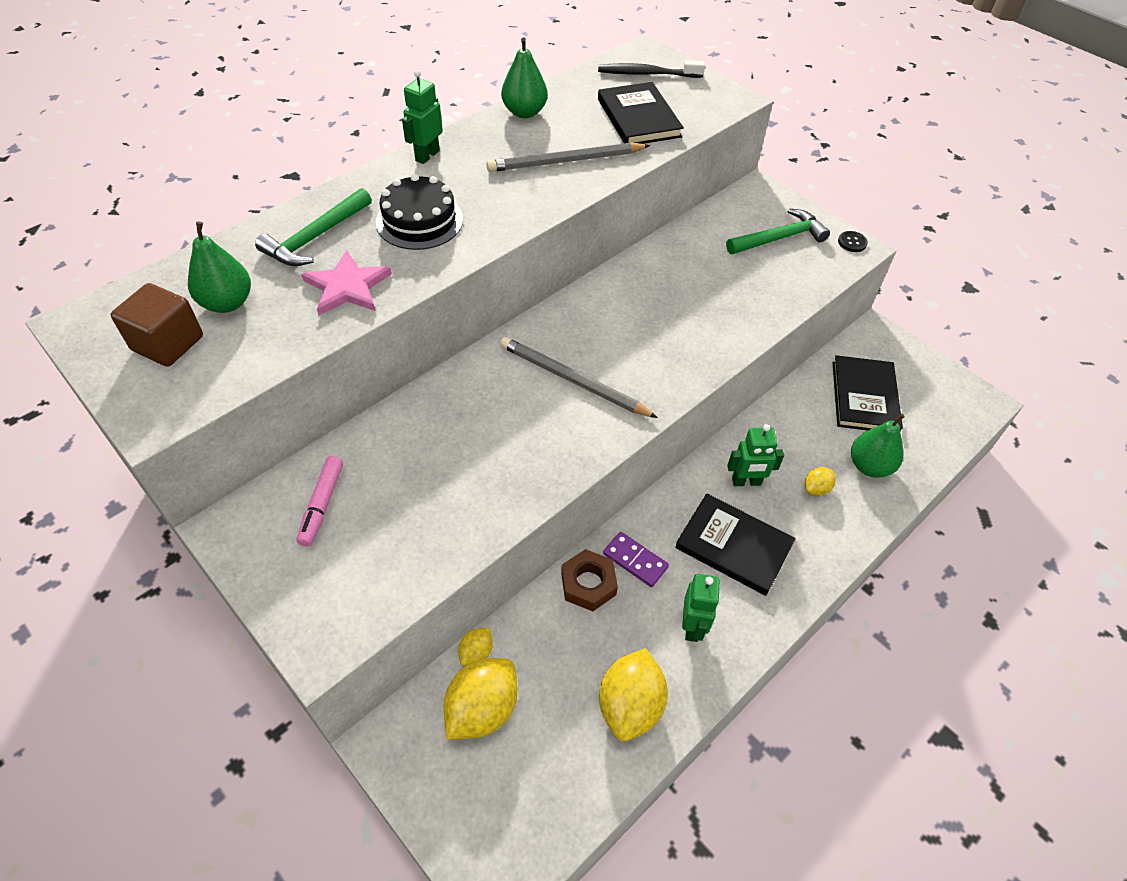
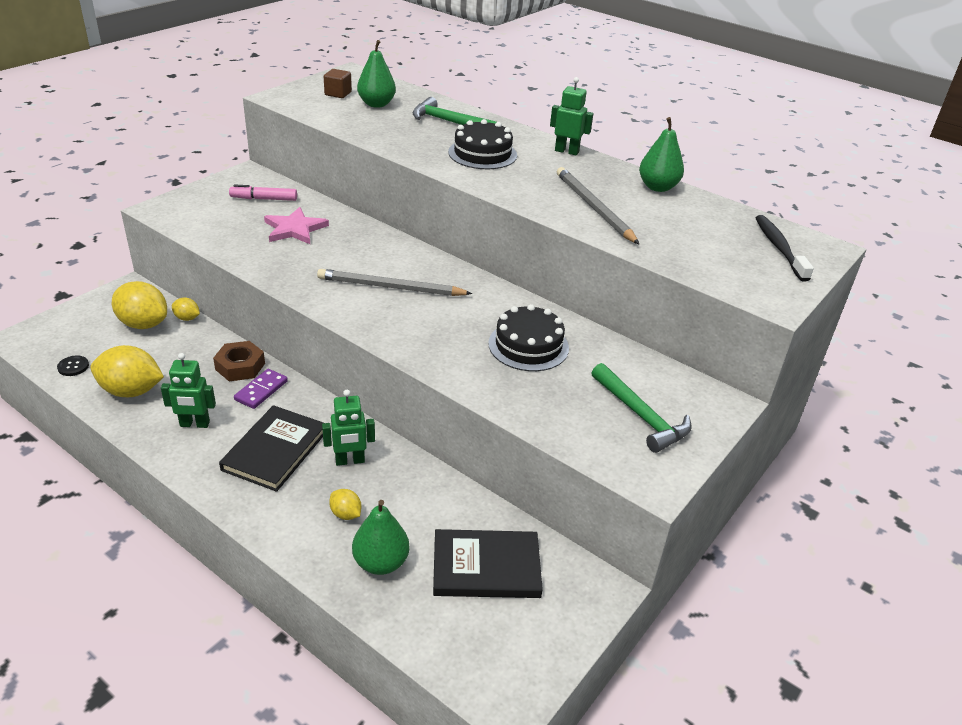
camera: 80 degrees right, 15 degrees down
brown cube [111,283,203,367] -> brown cube [324,69,352,98], size x0.65
pink star [301,250,392,315] -> pink star moved to [264,207,329,244]
grey pencil [500,337,658,418] -> grey pencil turned 105 degrees counterclockwise [317,269,473,296]
black book [598,82,684,144] -> none
green robot [727,424,784,486] -> green robot turned 90 degrees counterclockwise [322,390,375,466]
black button [838,231,868,252] -> black button moved to [57,356,89,376]
none -> black cake [488,304,569,371]

